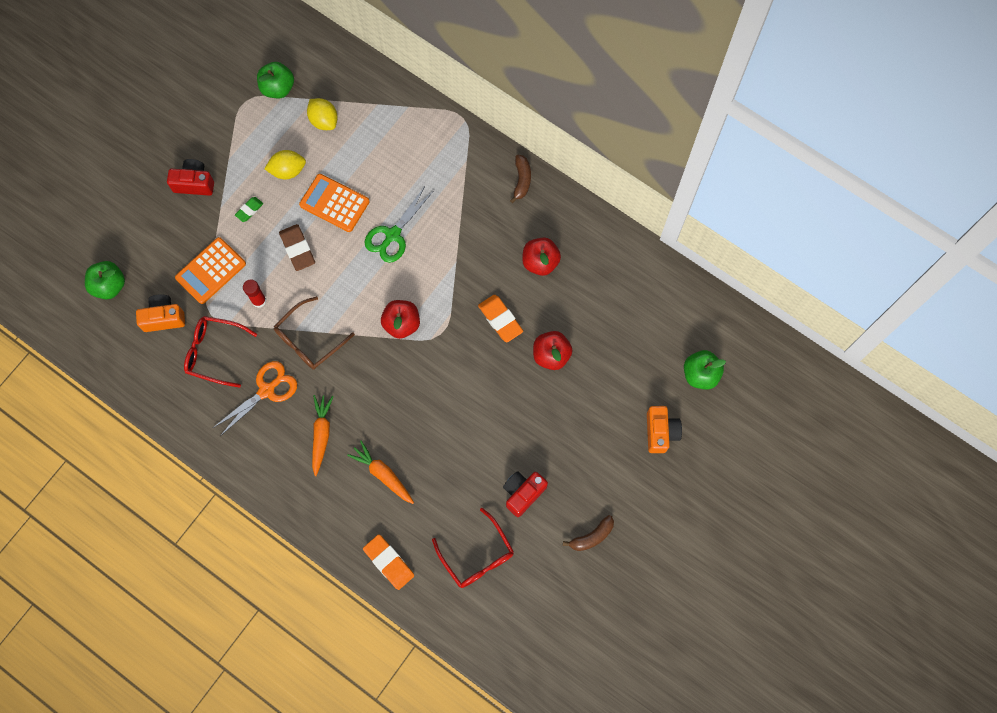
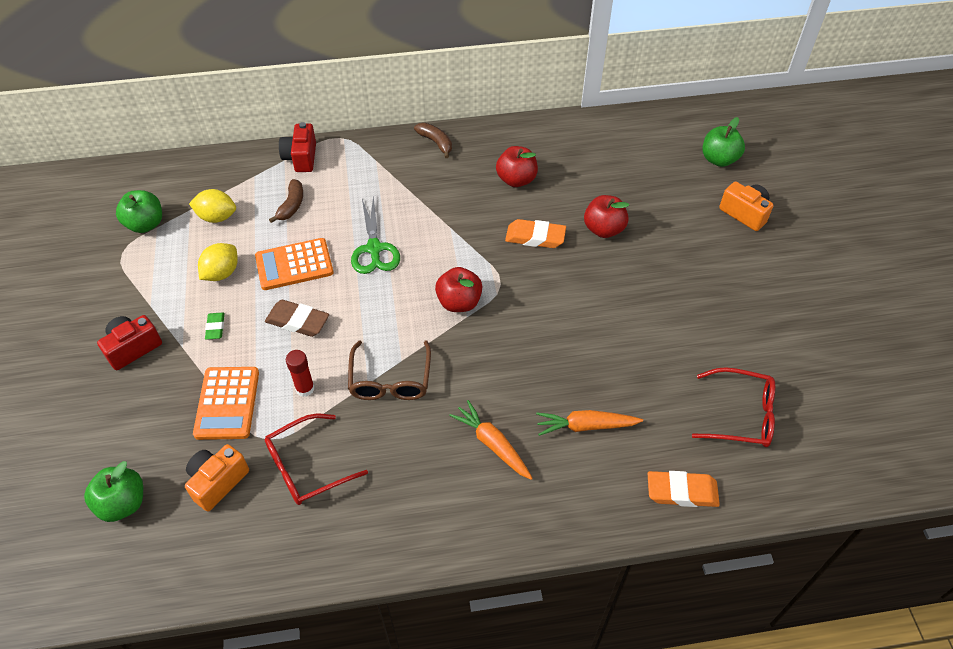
camera: 45 degrees left, 20 degrees down
orange scissors [213,361,297,436] -> none
red camera [503,471,548,517] -> red camera moved to [279,122,316,172]
brown banana [563,515,614,551] -> brown banana moved to [269,179,303,223]

